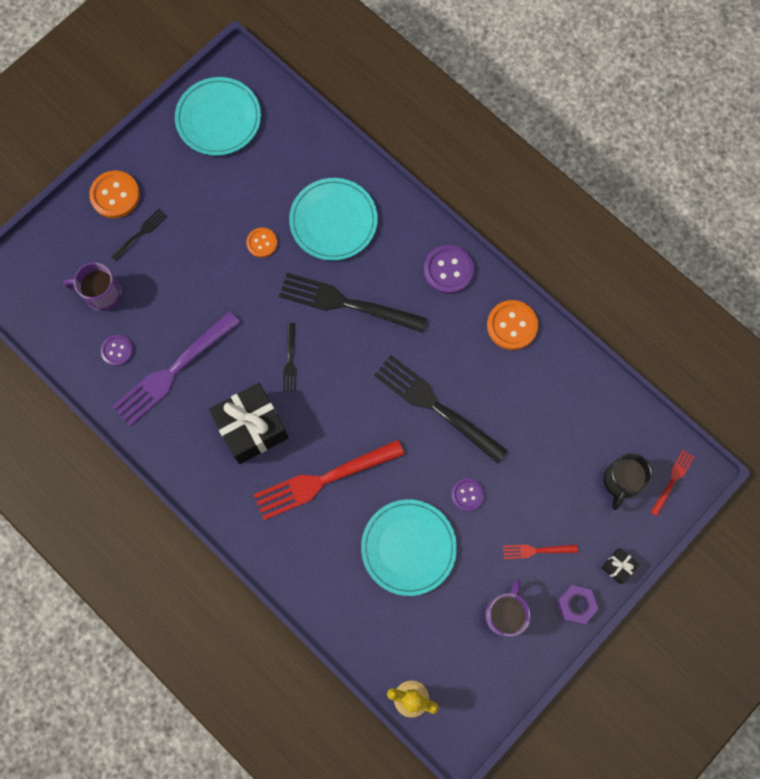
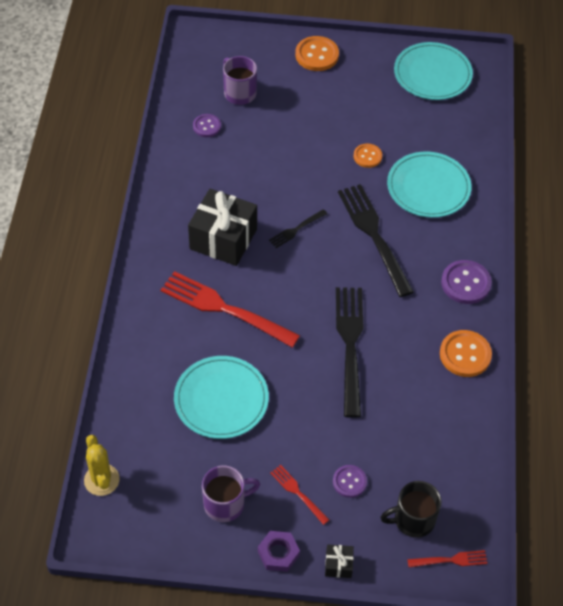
camera: 50 degrees right, 20 degrees down
black fork [111,209,168,261] -> none
purple fork [112,311,240,426] -> none
purple button [451,478,484,511] -> purple button moved to [333,465,367,498]

